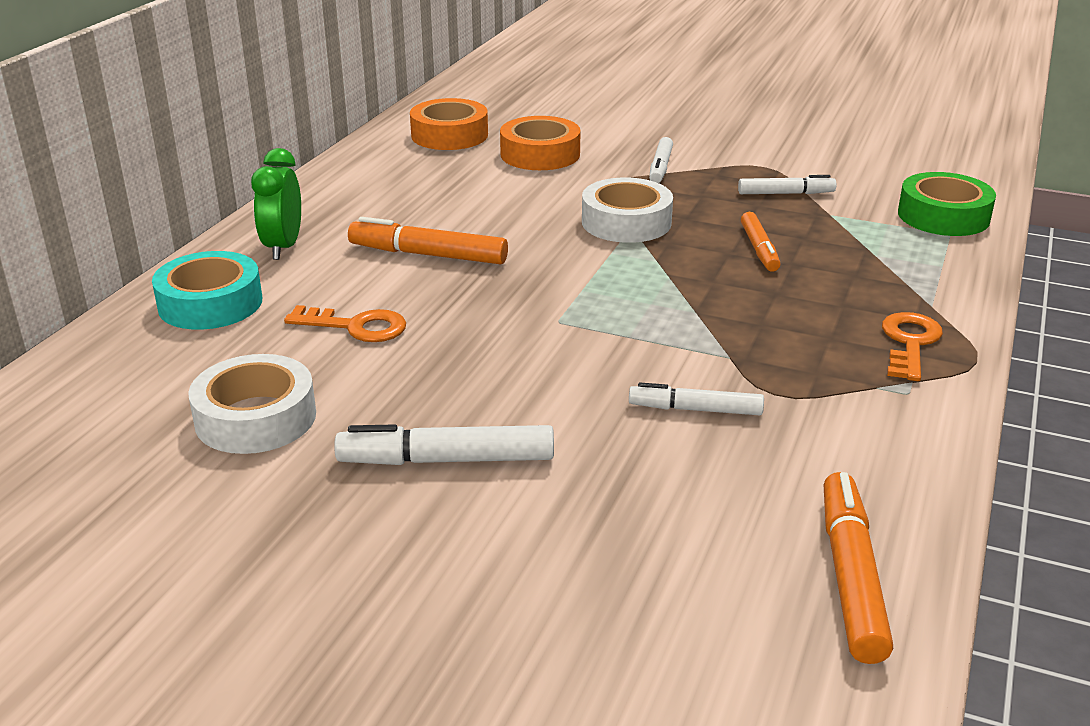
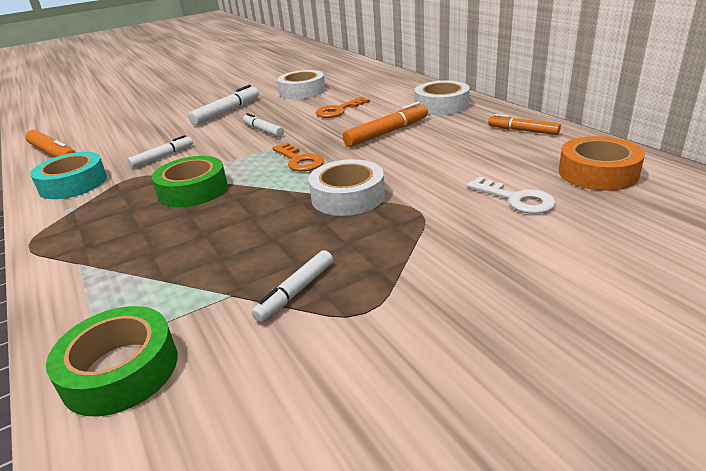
camera: 130 degrees right, 0 degrees up
turquoise tape [152,251,262,330] -> turquoise tape moved to [30,152,107,199]
green clock [251,148,301,260] -> white tape [415,80,470,115]
orange tape [500,116,581,170] -> white key [467,177,556,214]
white marker [649,137,673,183] -> white marker moved to [243,113,284,137]
orange marker [741,212,781,272] -> orange marker moved to [488,114,561,135]
orange key [882,312,943,381] -> orange key moved to [272,143,324,172]
none -> green tape [152,156,228,207]

